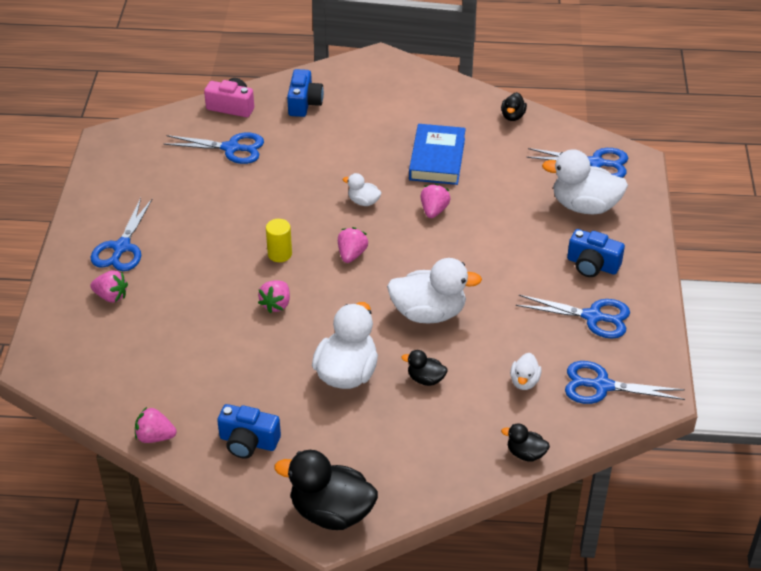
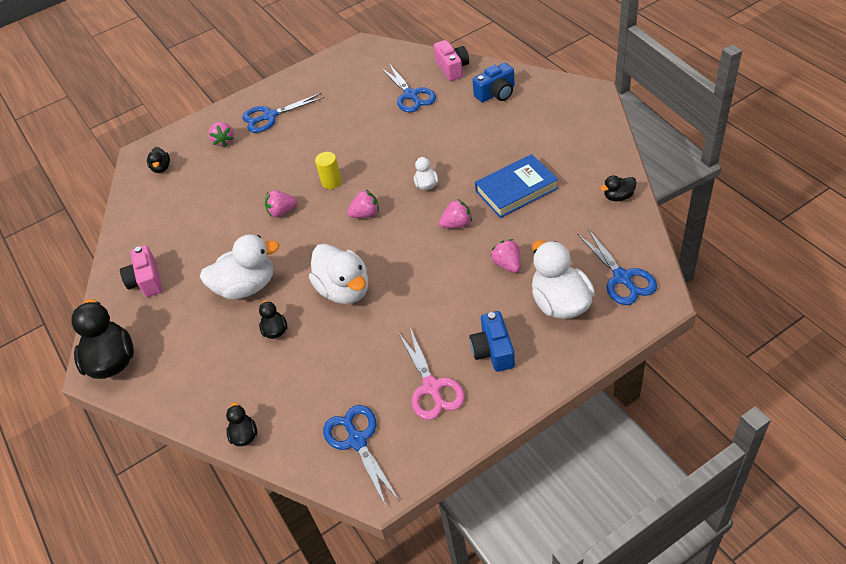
camera: 60 degrees right, 5 degrees up
pink strawberry [135,407,177,443] -> pink strawberry moved to [490,239,521,273]
blue camera [217,404,281,459] -> pink camera [120,245,163,297]
white duck [510,353,542,390] -> none
blue scissors [516,295,630,339] -> pink scissors [398,328,465,420]
none -> black duck [147,147,170,173]

